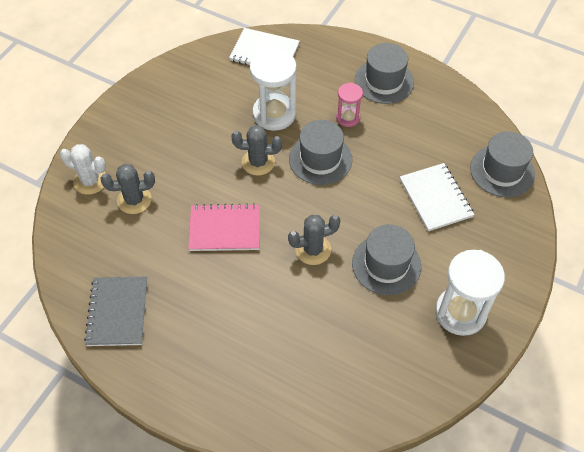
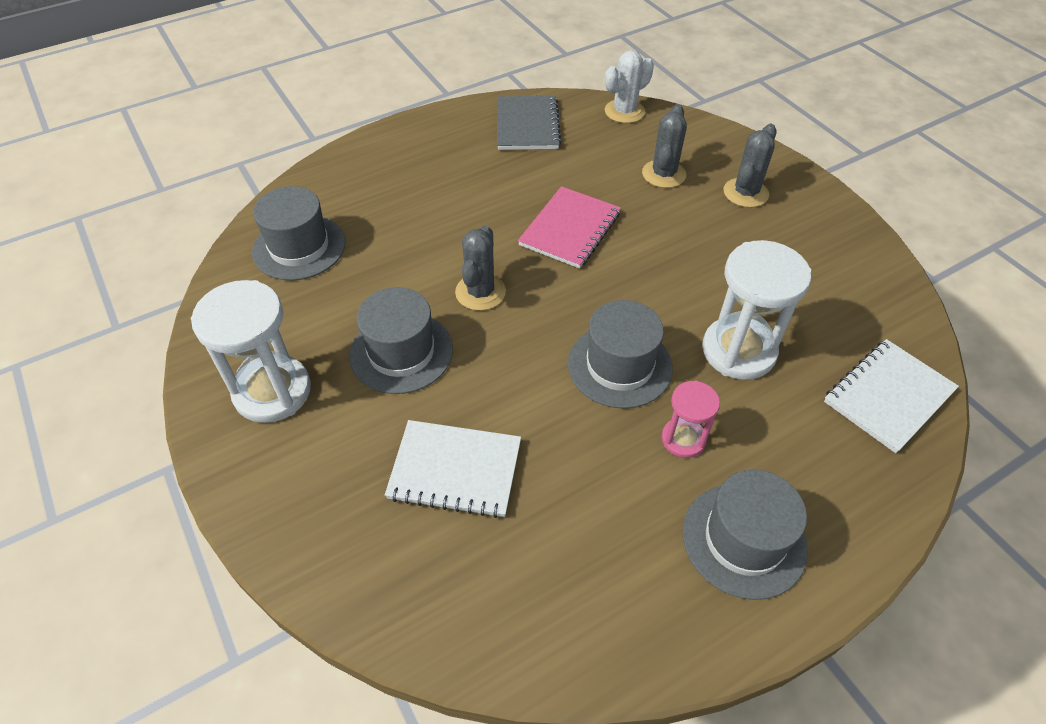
camera: 120 degrees right, 5 degrees down
white cactus [60,144,106,195] -> white cactus moved to [605,50,654,123]
grey notebook [84,277,147,346] -> grey notebook turned 60 degrees clockwise [497,96,561,150]
grey cactus [231,125,282,176] -> grey cactus moved to [724,124,777,208]
grey hat [470,131,535,197] -> grey hat moved to [252,186,345,280]

